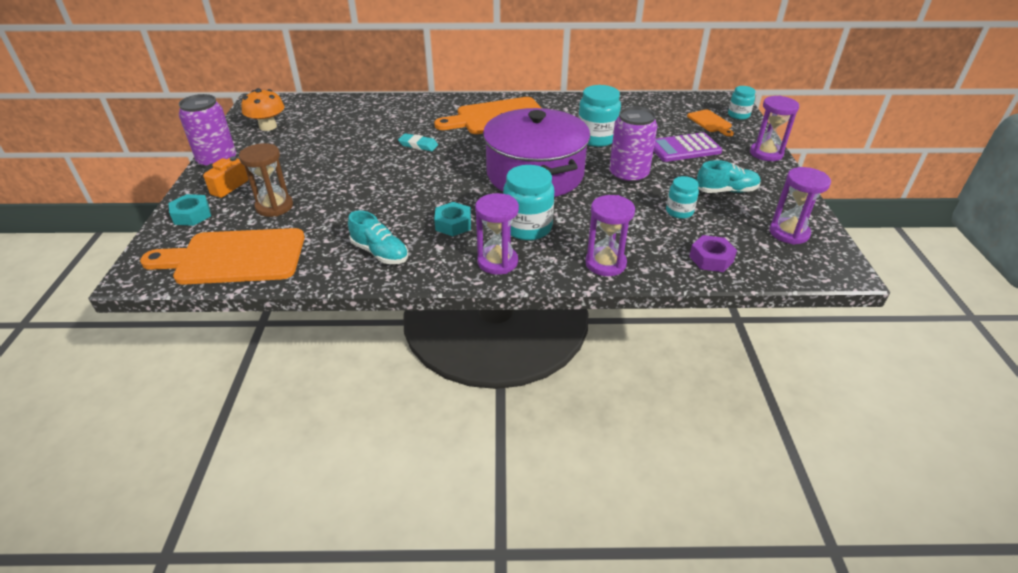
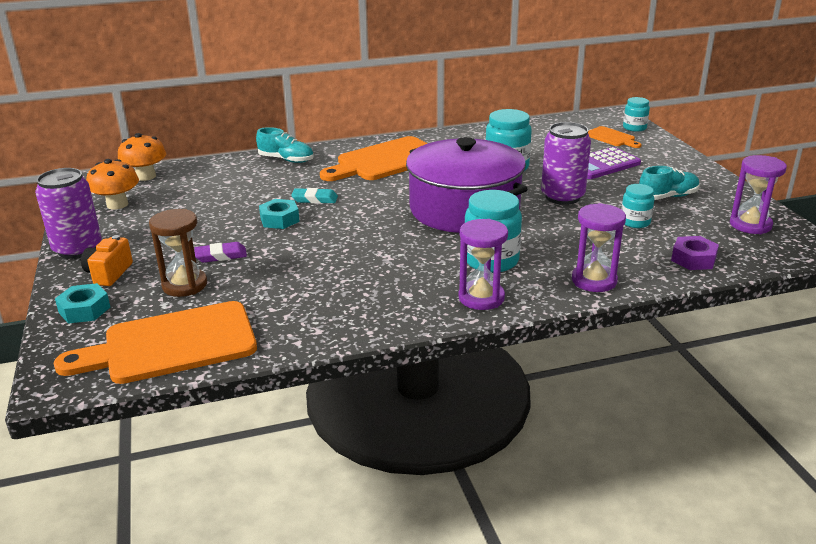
camera: 15 degrees left, 10 degrees down
turquoise shoe [348,211,409,264] -> turquoise shoe moved to [256,127,314,163]
turquoise nut [434,202,471,236] -> turquoise nut moved to [259,199,300,229]
purple hourglass [750,95,799,161] -> none
none -> orange mushroom [118,133,166,181]
none -> purple eraser [194,242,247,263]

